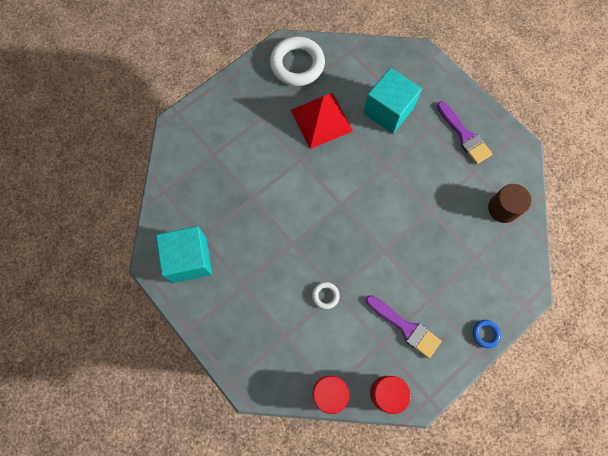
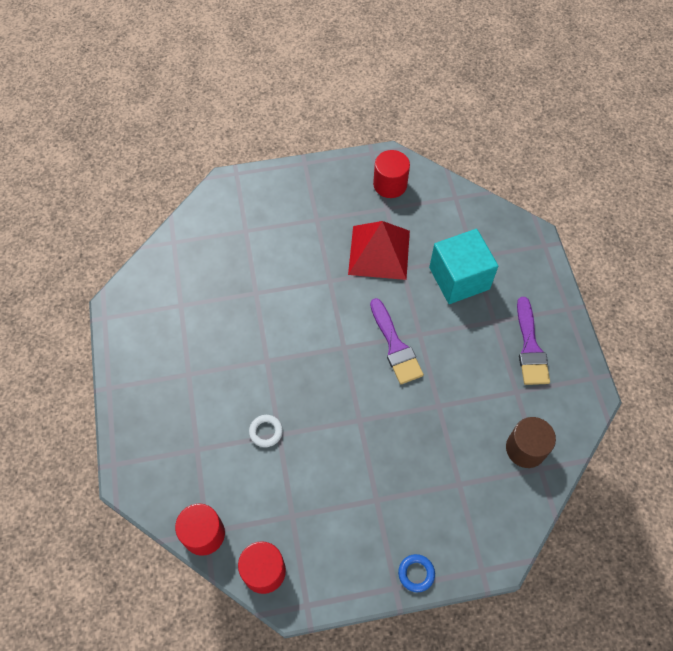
camera: 30 degrees right, 10 degrees down
turquoise cube [156,226,212,283] -> none
white ring [270,36,325,86] -> red cylinder [373,150,410,198]
purple brush [366,295,441,358] -> purple brush moved to [370,298,424,384]

